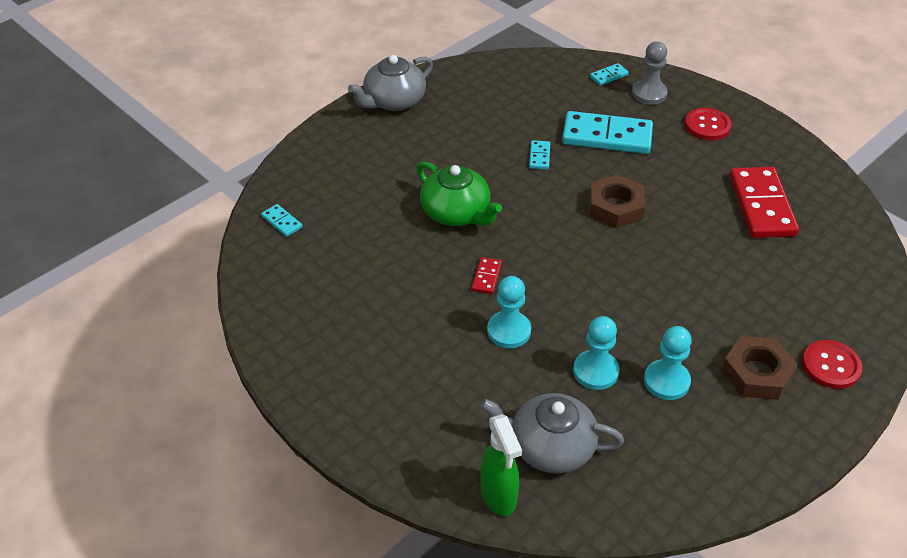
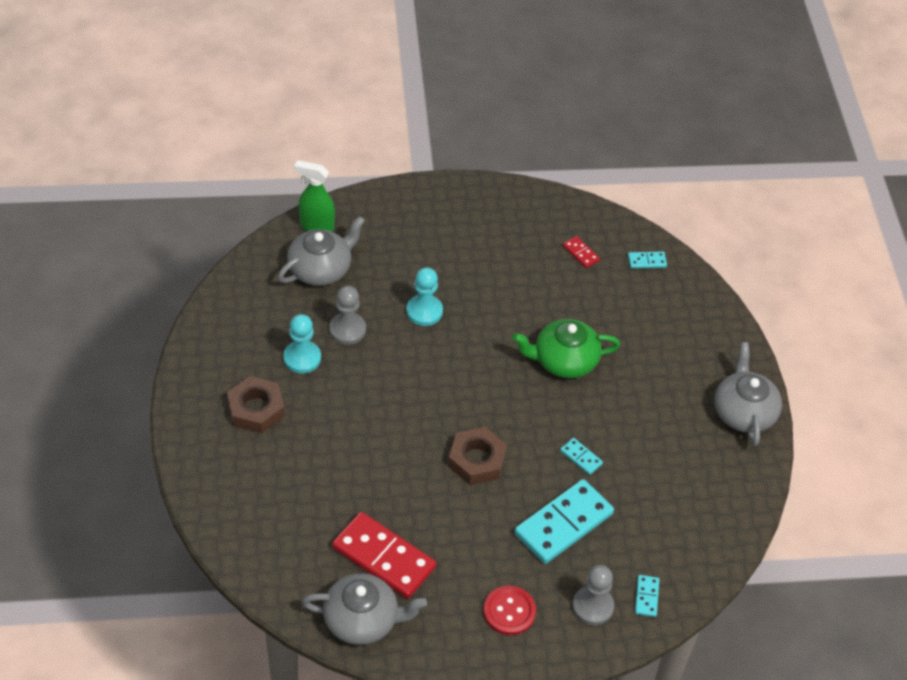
camera: 125 degrees right, 5 degrees up
red domino [472,257,502,294] -> red domino moved to [563,236,600,268]
turquoise pawn [573,316,619,390] -> grey pawn [329,286,366,345]
red button [802,340,862,389] -> none
none -> grey teapot [302,573,427,645]

